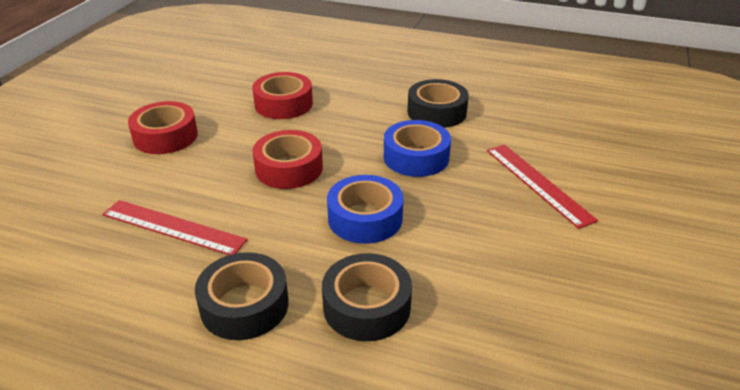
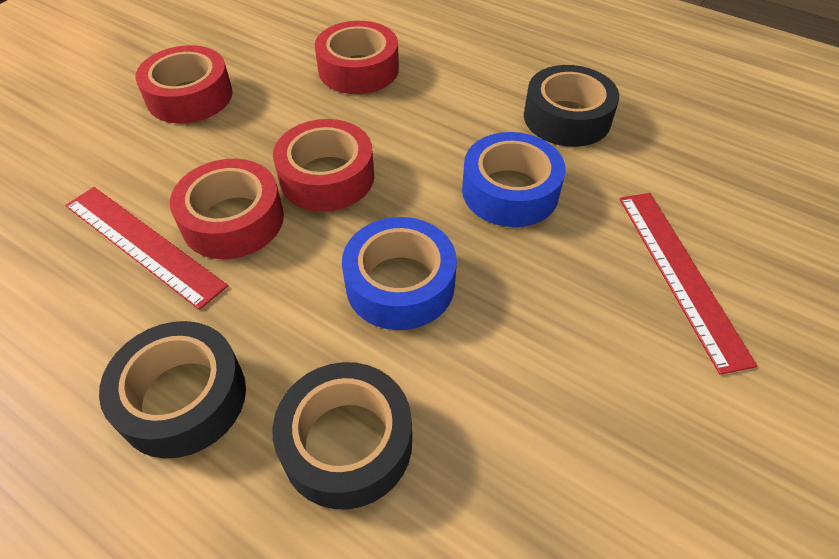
camera: 15 degrees right, 15 degrees up
none -> red tape [170,159,284,259]

